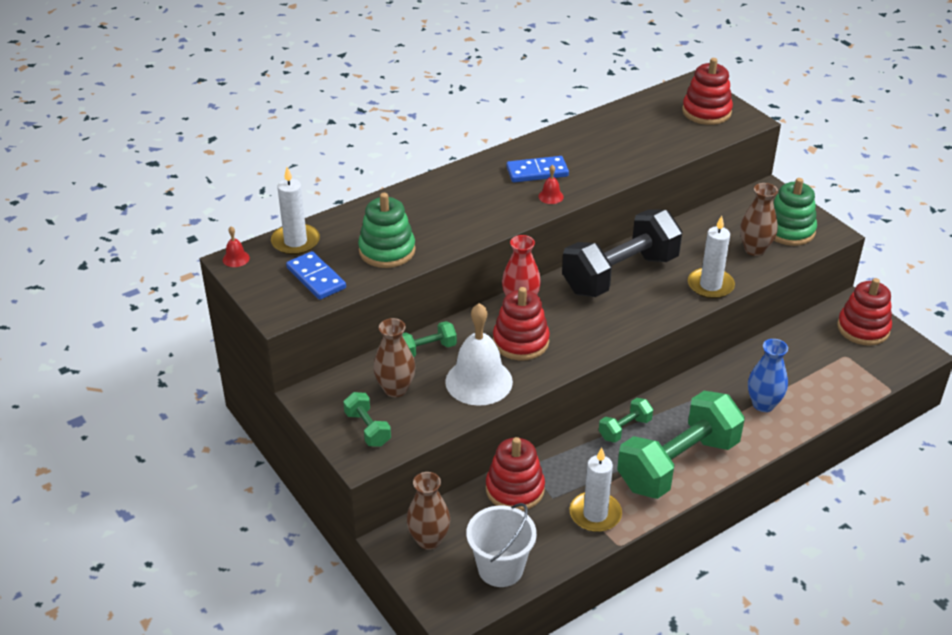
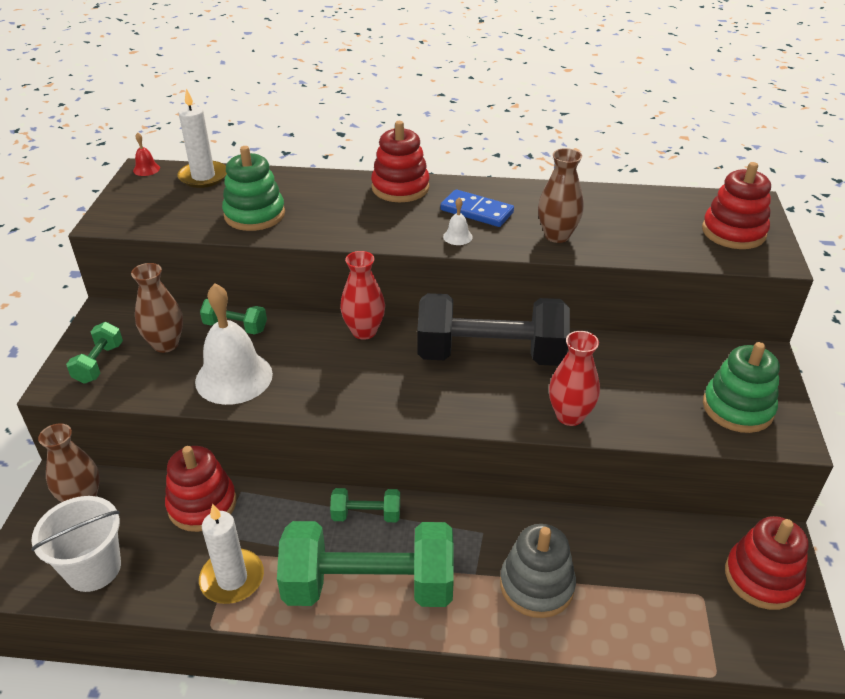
camera: 40 degrees right, 0 degrees up
blue domino [286,251,346,300] -> none
red stacking toy [493,287,550,361] -> red stacking toy moved to [371,121,430,202]
red bell [538,165,564,204] -> white bell [443,198,473,245]
white candle [688,216,735,299] -> red vase [549,331,600,426]
brown vase [740,183,778,256] -> brown vase moved to [538,148,584,243]
blue vase [748,339,788,412] -> grey stacking toy [500,524,576,618]

